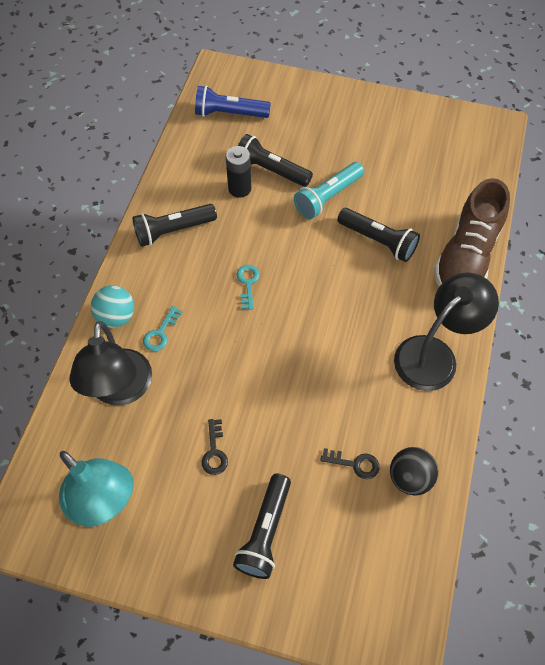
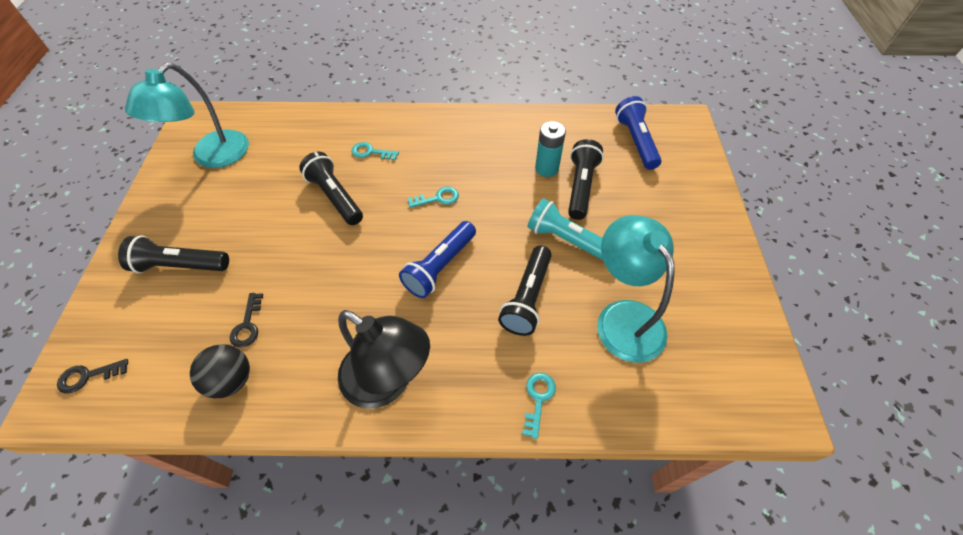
camera: 75 degrees right, 5 degrees down
black lamp [69,321,152,406] -> none
turquoise ball [91,285,134,328] -> none
black flashlight [133,204,217,247] -> black flashlight moved to [299,152,363,225]
black key [202,419,228,475] -> black key moved to [57,359,128,394]
black battery [226,146,251,198] -> turquoise battery [535,121,566,177]
brown shoe [434,178,510,287] -> turquoise key [522,373,556,439]
none -> blue flashlight [399,221,476,298]
none -> turquoise lamp [597,215,674,363]

